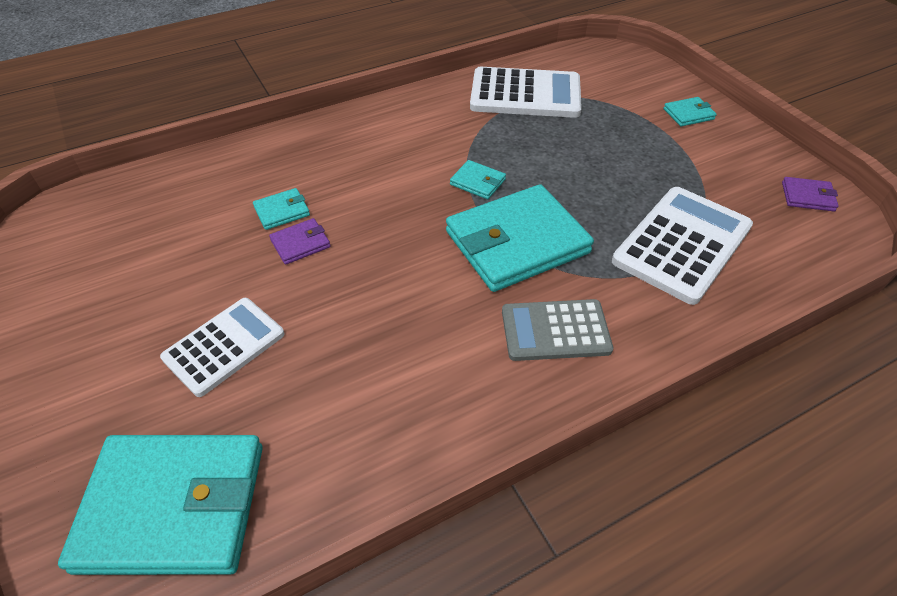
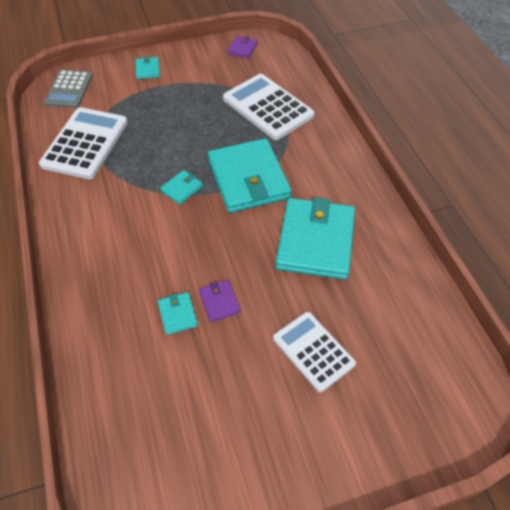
camera: 80 degrees left, 5 degrees up
turquoise wallet [58,435,263,575] -> turquoise wallet moved to [276,197,355,280]
grey calculator [502,299,613,361] -> grey calculator moved to [44,70,92,108]

